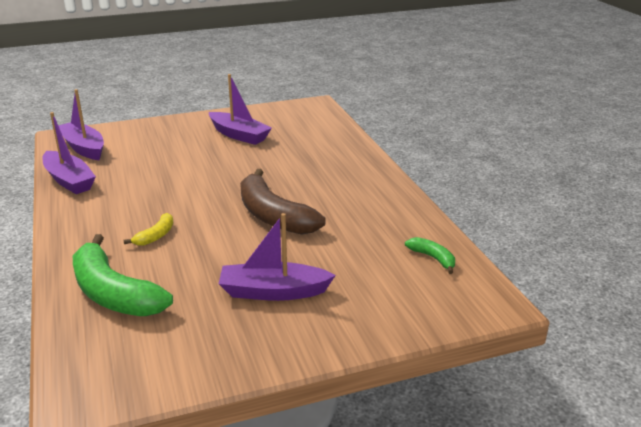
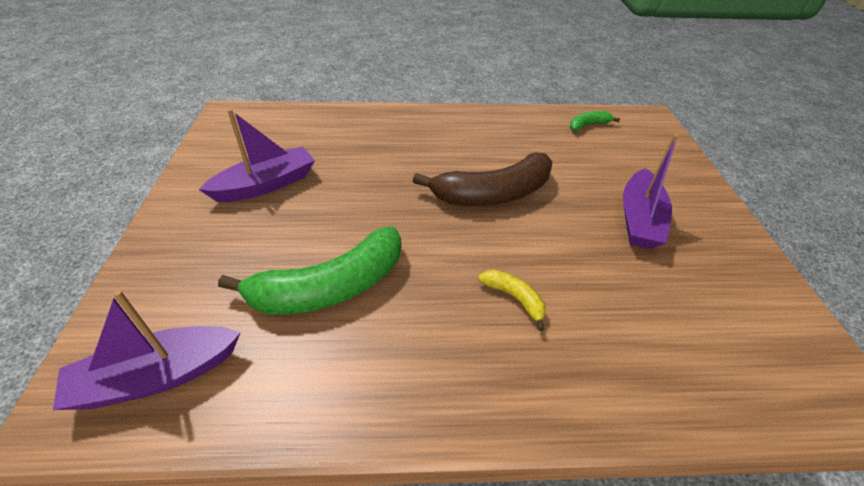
camera: 75 degrees left, 15 degrees up
purple boat [42,112,96,194] -> none
green banana [73,234,173,316] -> green banana moved to [218,227,401,314]

